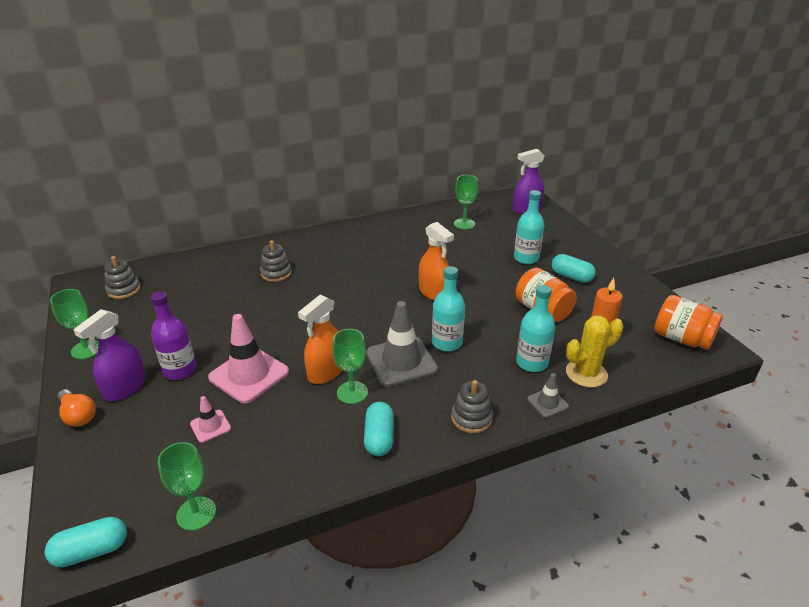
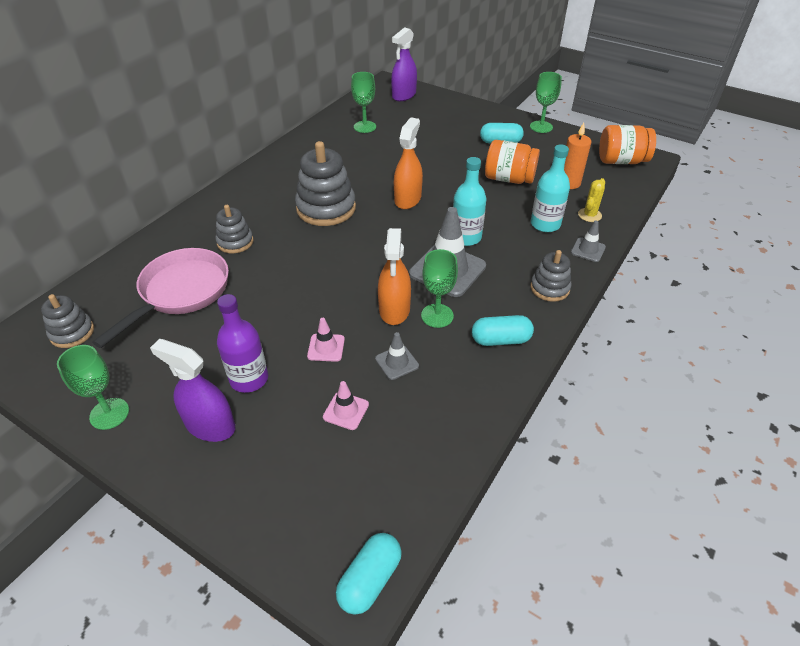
camera: 35 degrees left, 10 degrees up
orange light bulb [57,389,96,427] -> none
purple spray bottle [73,309,146,401] -> purple spray bottle turned 120 degrees clockwise [150,339,236,442]
green goblet [158,442,216,531] -> green goblet moved to [530,72,562,133]
pink traffic cone [208,314,289,404] -> pink traffic cone [307,318,345,362], size x0.49
turquoise capsule [364,402,394,456] -> turquoise capsule turned 60 degrees counterclockwise [472,315,534,346]
orange spray bottle [419,222,454,300] -> orange spray bottle turned 90 degrees counterclockwise [394,117,423,209]
turquoise bottle [514,190,544,264] -> none
yellow cactus [566,316,624,388] -> yellow cactus [578,178,605,222], size x0.63
none -> pink pan [92,248,229,348]
none -> grey stacking toy [295,141,356,226]
none -> grey traffic cone [375,332,419,380]

